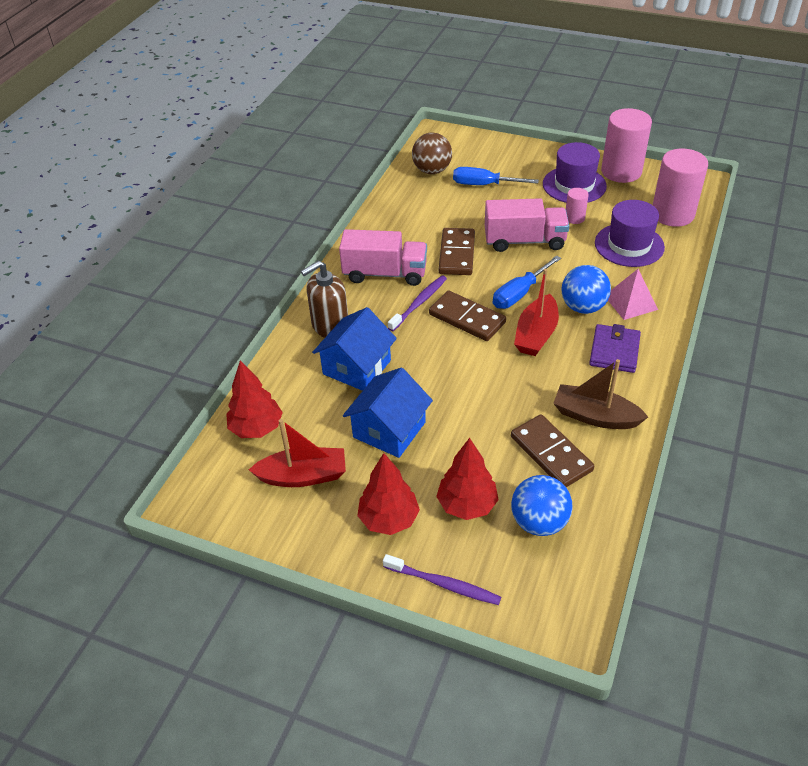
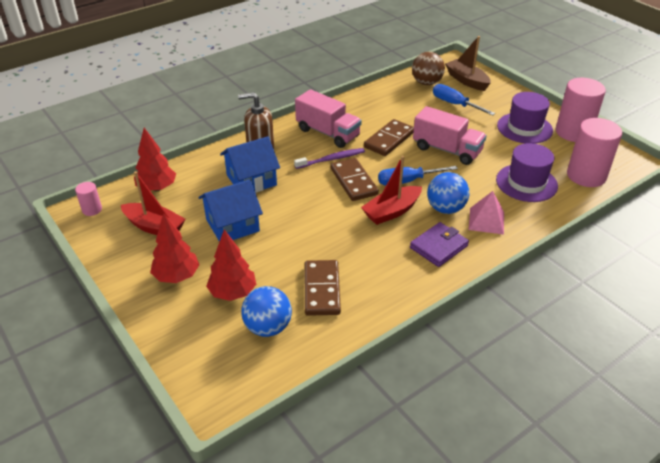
camera: 30 degrees right, 5 degrees down
purple toothbrush [383,554,501,605] -> none
brown boat [553,359,648,429] -> brown boat moved to [445,36,491,91]
pink cylinder [566,188,589,224] -> pink cylinder moved to [75,182,102,216]

